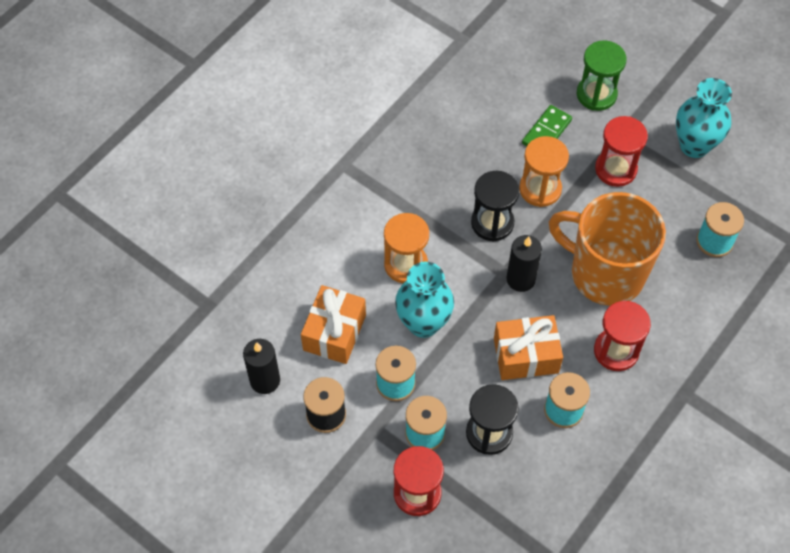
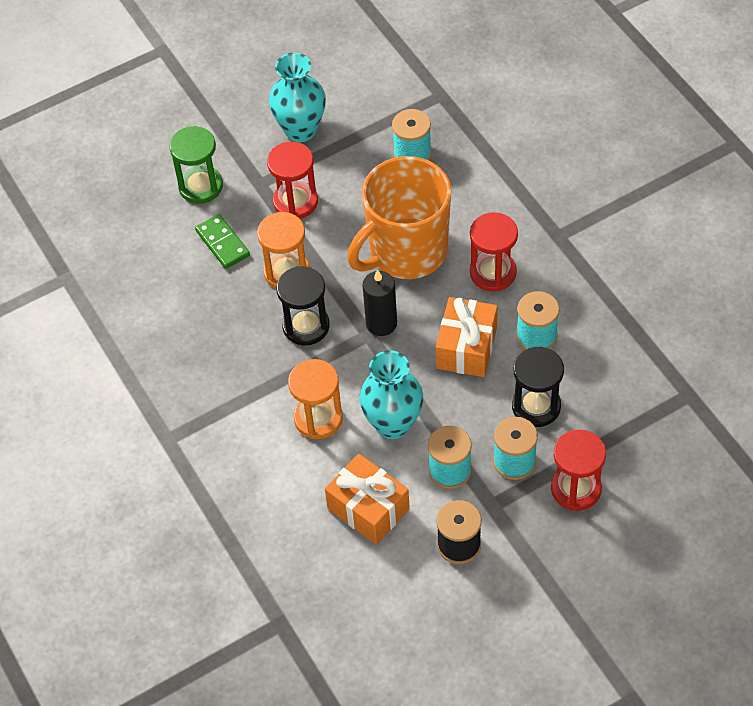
camera: 65 degrees left, 5 degrees down
black candle [243,339,280,394] -> none

